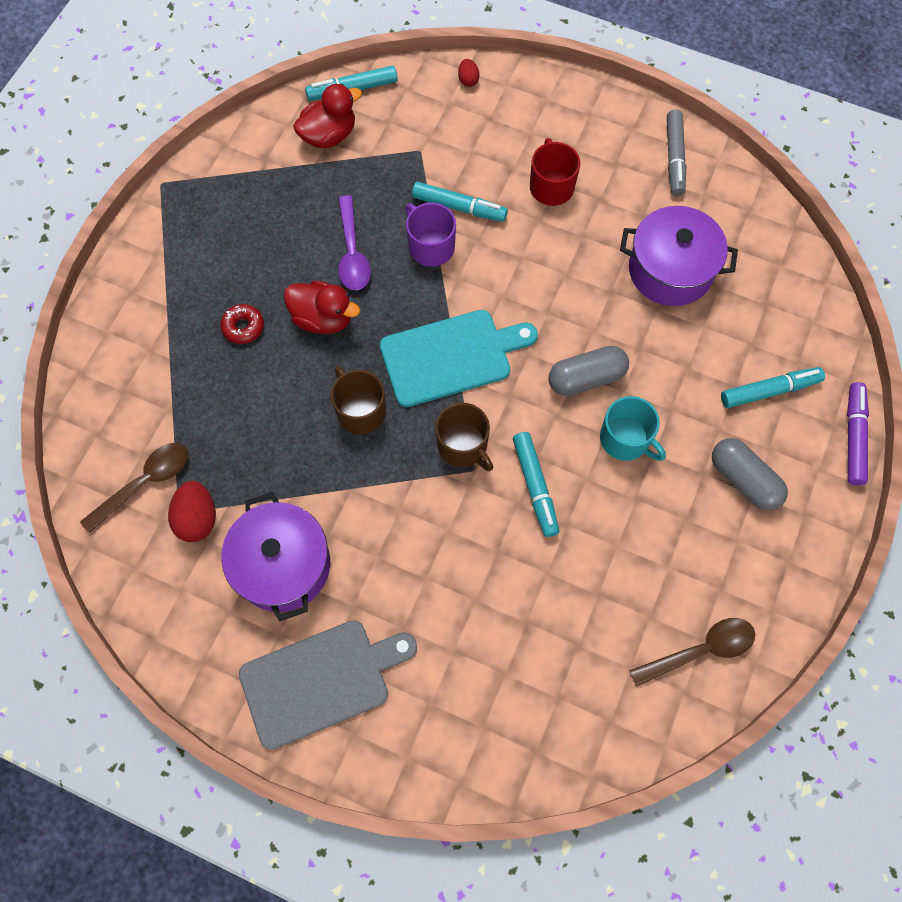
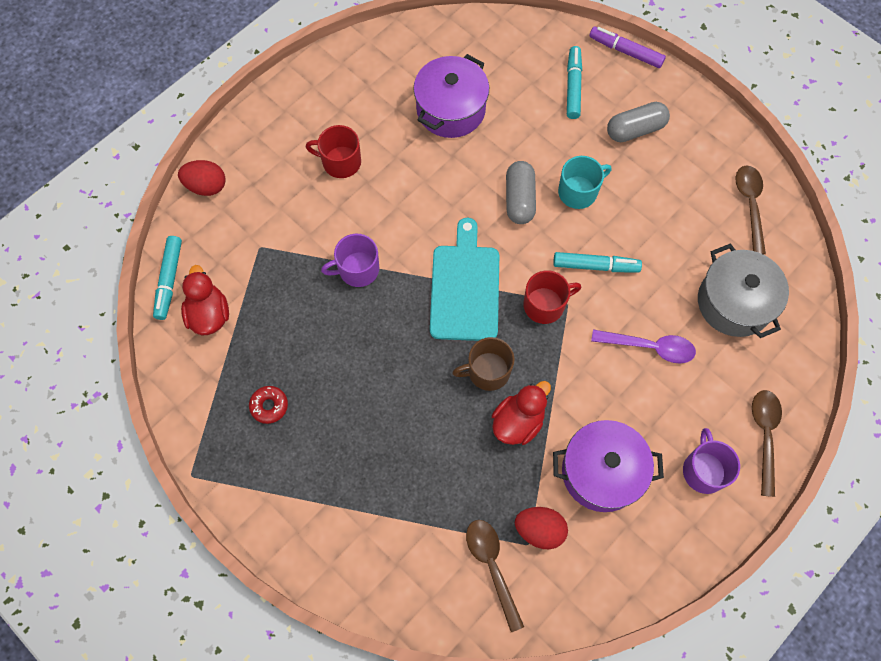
camera: 70 degrees left, 0 degrees up
red donut [220,304,264,344] -> red donut moved to [249,386,288,424]
grey cutting board [239,620,417,750] -> purple mug [683,428,740,494]
red duck [284,281,360,334] -> red duck moved to [492,381,551,445]
purple spoon [338,195,371,290] -> purple spoon moved to [591,329,696,363]
turquoise marker [412,182,508,222] -> none
brown mug [435,403,493,471] -> red mug [523,270,581,324]
red egg [458,59,480,87] -> red egg [178,160,226,196], size x1.79
grey marker [667,110,687,196] -> none
none -> grey pot [698,244,789,338]
none -> brown spoon [752,390,782,497]

